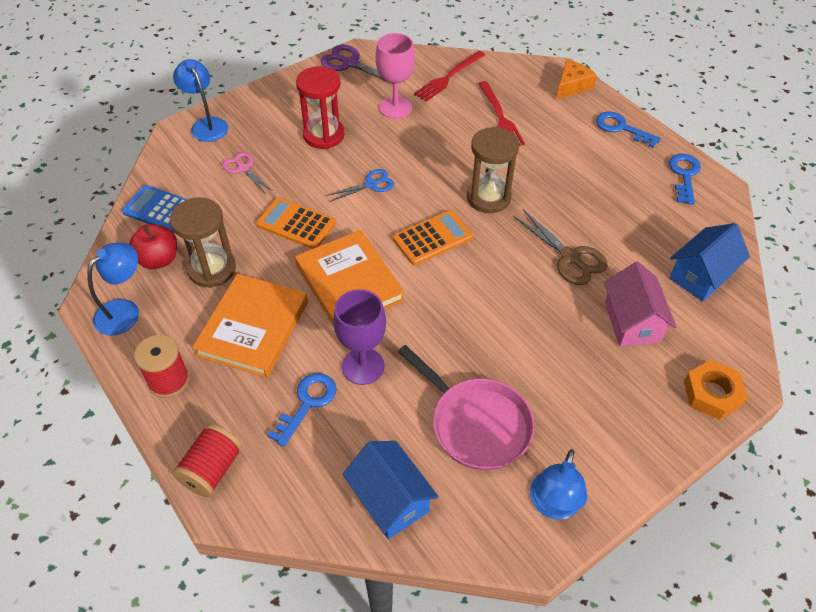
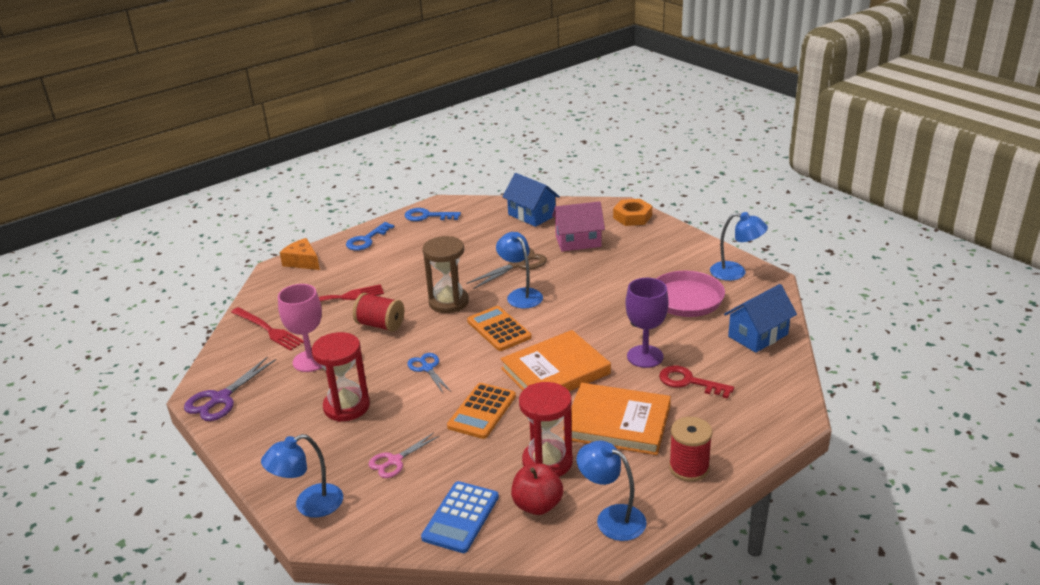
camera: 90 degrees left, 20 degrees down
brown hourglass [170,197,236,288] -> red hourglass [519,382,573,477]
red spool [172,424,243,497] -> red spool moved to [353,293,404,332]
blue key [267,373,337,447] -> red key [659,366,734,399]
none -> blue lamp [496,232,543,309]

